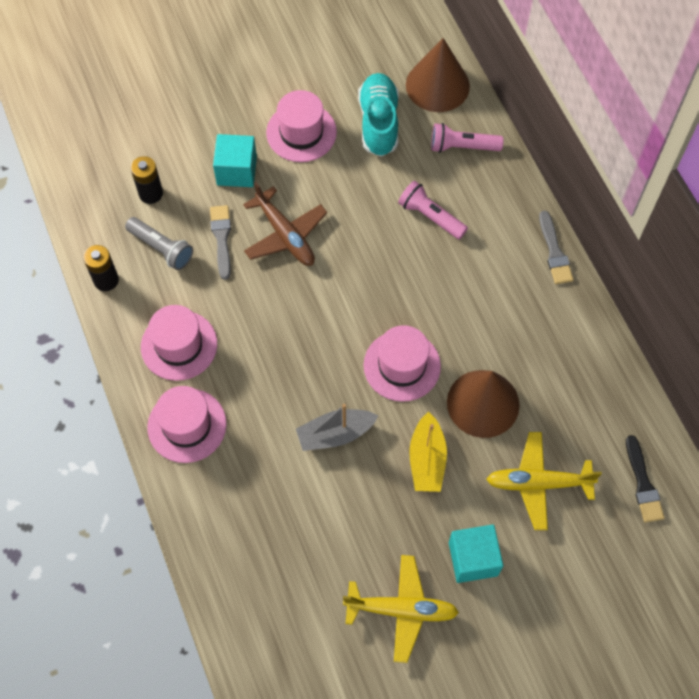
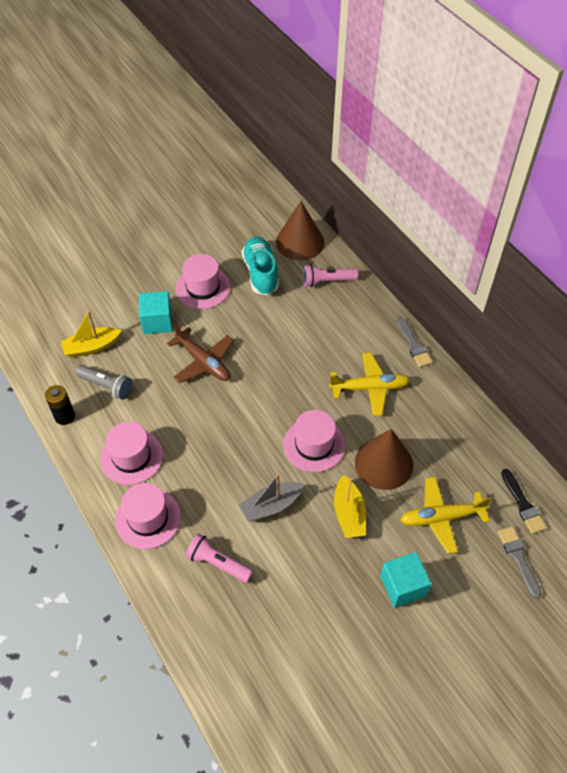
camera: 10 degrees left, 10 degrees down
black battery [131,156,163,204] -> yellow boat [61,311,122,358]
grey brush [210,205,231,280] -> grey brush moved to [498,526,542,599]
yellow plane [343,555,459,663] -> yellow plane moved to [329,353,410,416]
pink flashlight [398,181,468,239] -> pink flashlight moved to [186,533,253,583]

